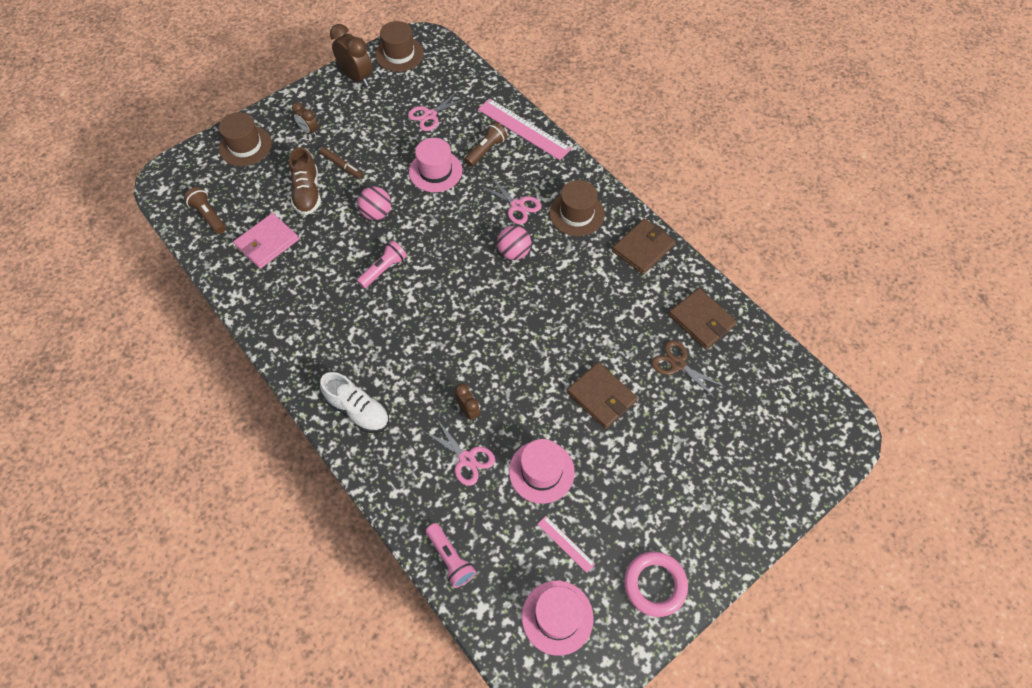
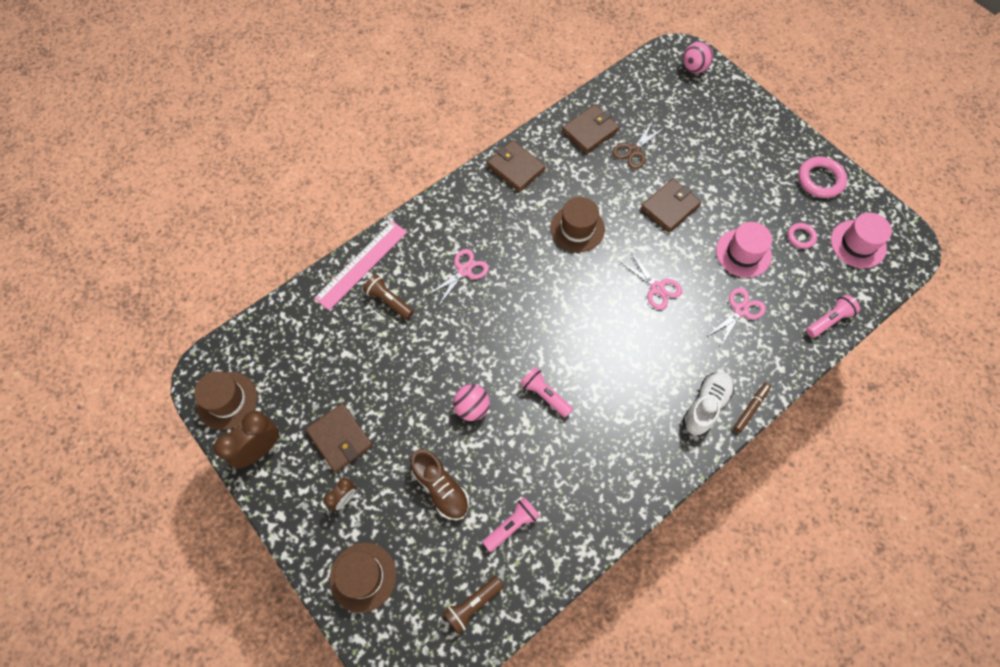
camera: 90 degrees left, 5 degrees up
pink wallet [233,213,299,269] -> pink flashlight [482,497,540,552]
brown shoe [289,147,321,215] -> brown shoe turned 60 degrees clockwise [410,449,469,520]
brown marker [320,147,362,178] -> brown marker moved to [733,383,771,433]
pink scissors [408,90,467,131] -> pink scissors moved to [619,252,682,310]
pink hat [409,138,462,192] -> none
brown clock [455,383,480,421] -> none
pink ball [497,226,531,260] -> pink ball moved to [683,42,713,73]
pink ruler [537,516,595,573] -> pink ring [787,223,817,249]
brown hat [550,180,605,236] -> brown hat moved to [551,197,605,252]
none -> brown wallet [306,403,373,473]

